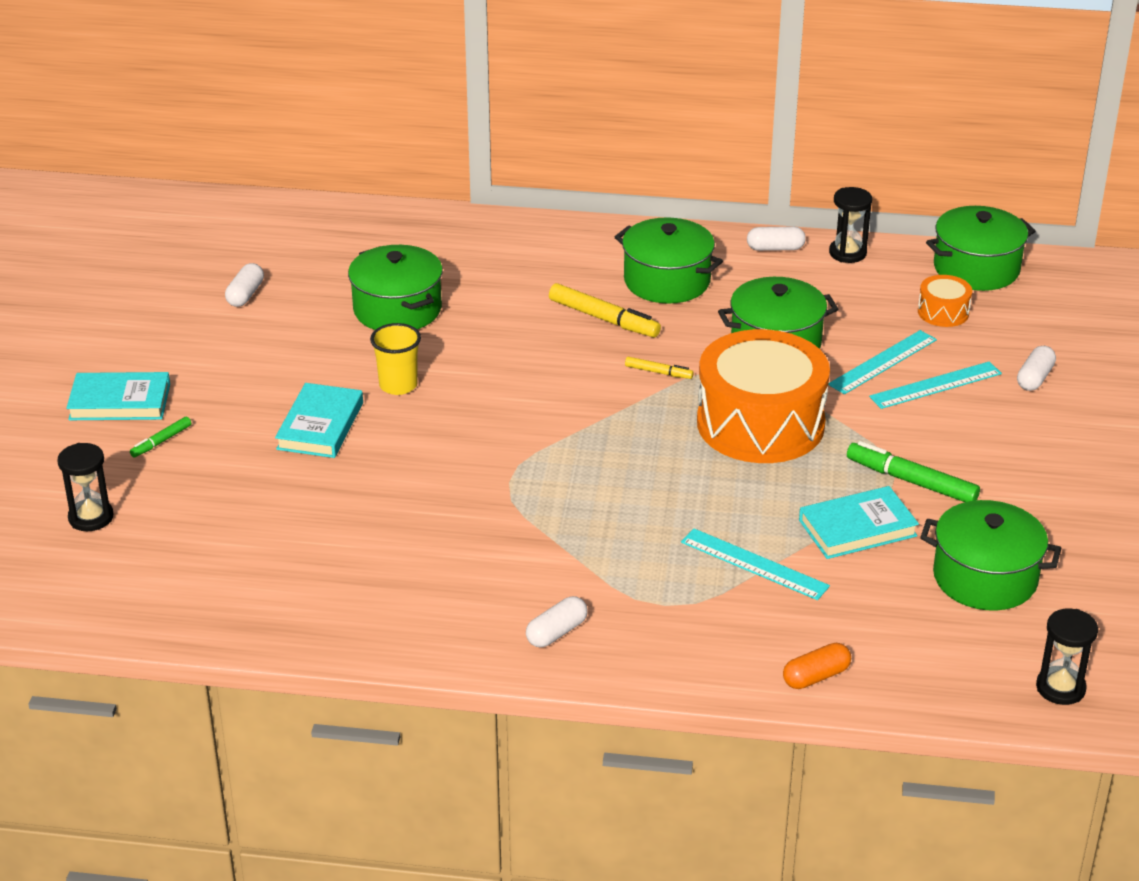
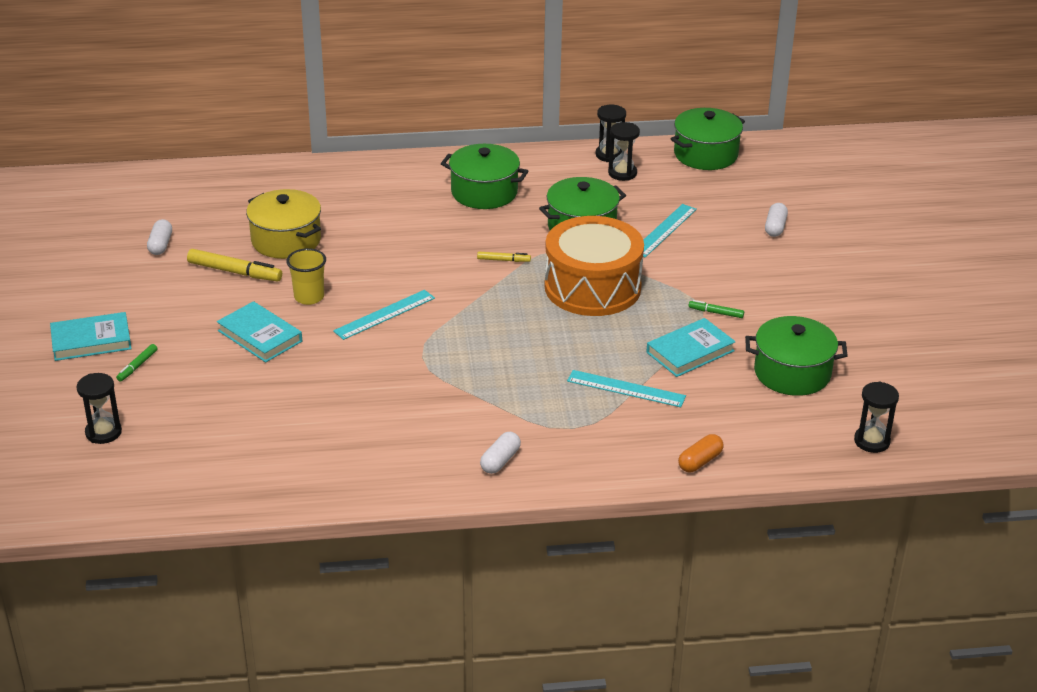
camera: 15 degrees left, 0 degrees up
turquoise book [275,383,363,458] -> turquoise book turned 45 degrees counterclockwise [217,301,302,362]
green pot [348,245,443,330] -> yellow pot [246,189,321,259]
yellow marker [549,283,661,337] -> yellow marker moved to [187,249,282,281]
white capsule [747,227,806,251] -> none
green marker [847,441,980,502] -> green marker [689,300,744,318], size x0.54
turquoise ruler [869,361,1002,409] -> turquoise ruler moved to [333,290,435,340]
orange drum [918,275,972,327] -> none
none -> black hourglass [608,122,640,181]

